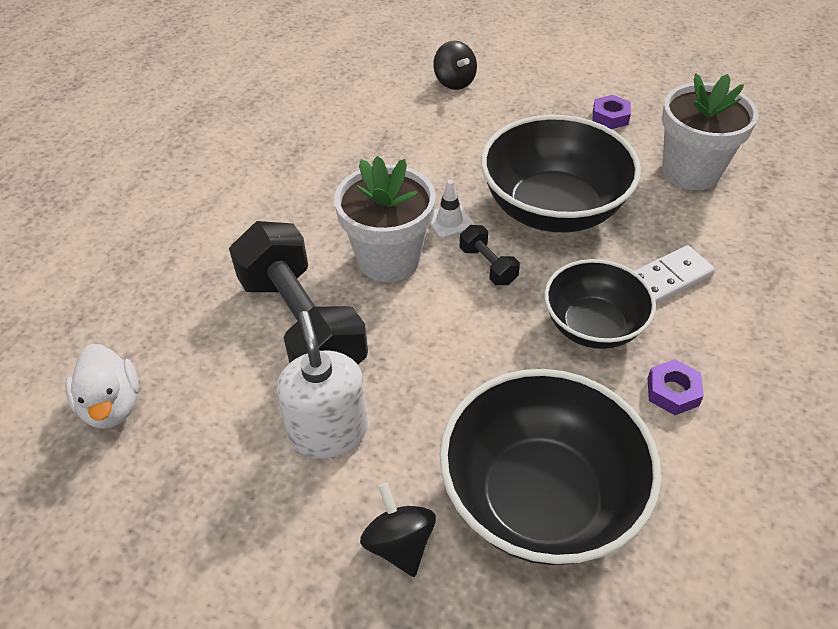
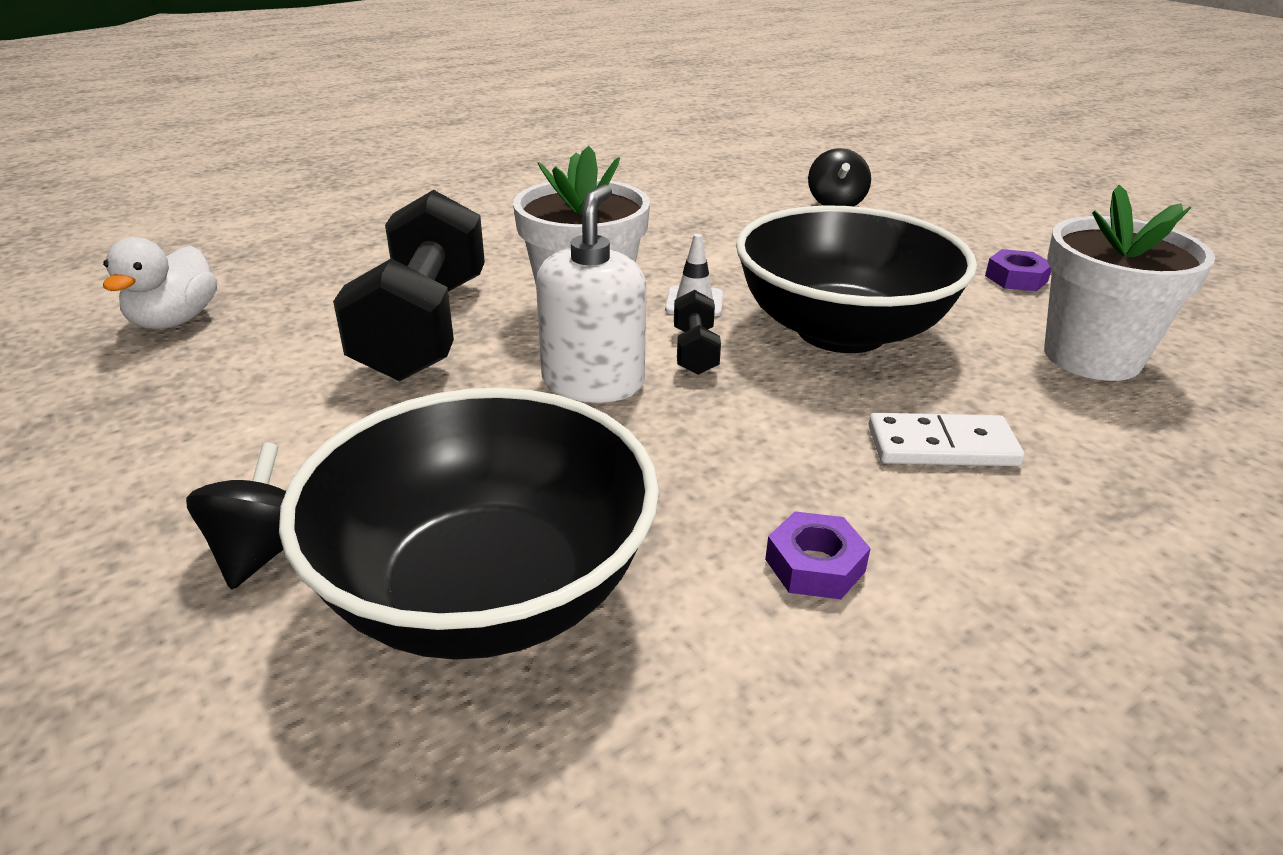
camera: 30 degrees right, 15 degrees down
white soap dispenser [276,311,368,459] -> white soap dispenser moved to [536,184,646,403]
black bowl [544,259,656,349] -> none

